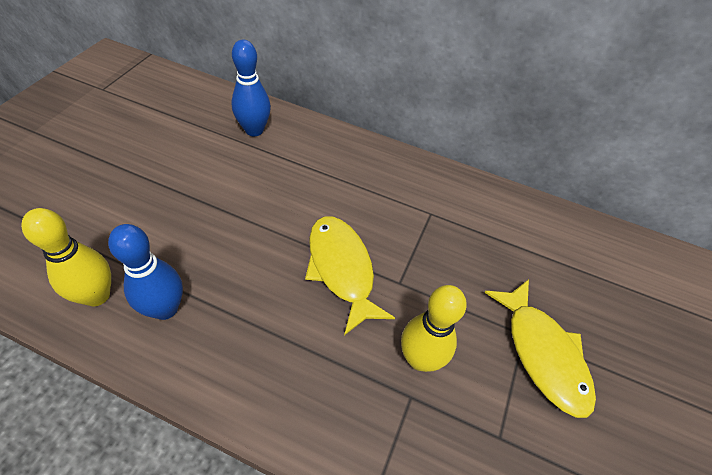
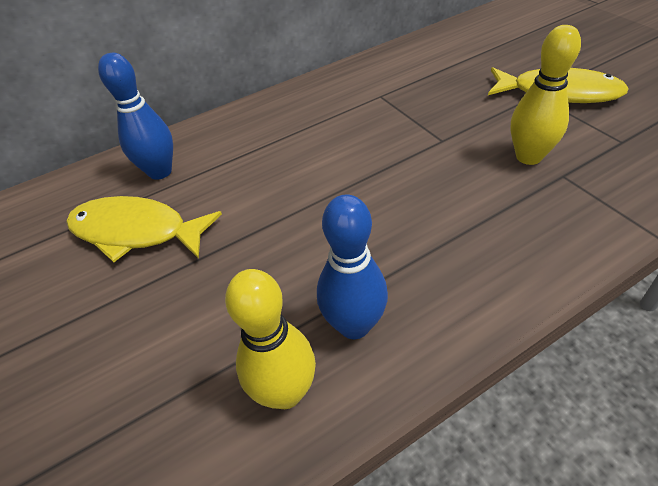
camera: 45 degrees left, 5 degrees down
yellow fish [305,217,395,335] -> yellow fish moved to [66,196,222,262]

